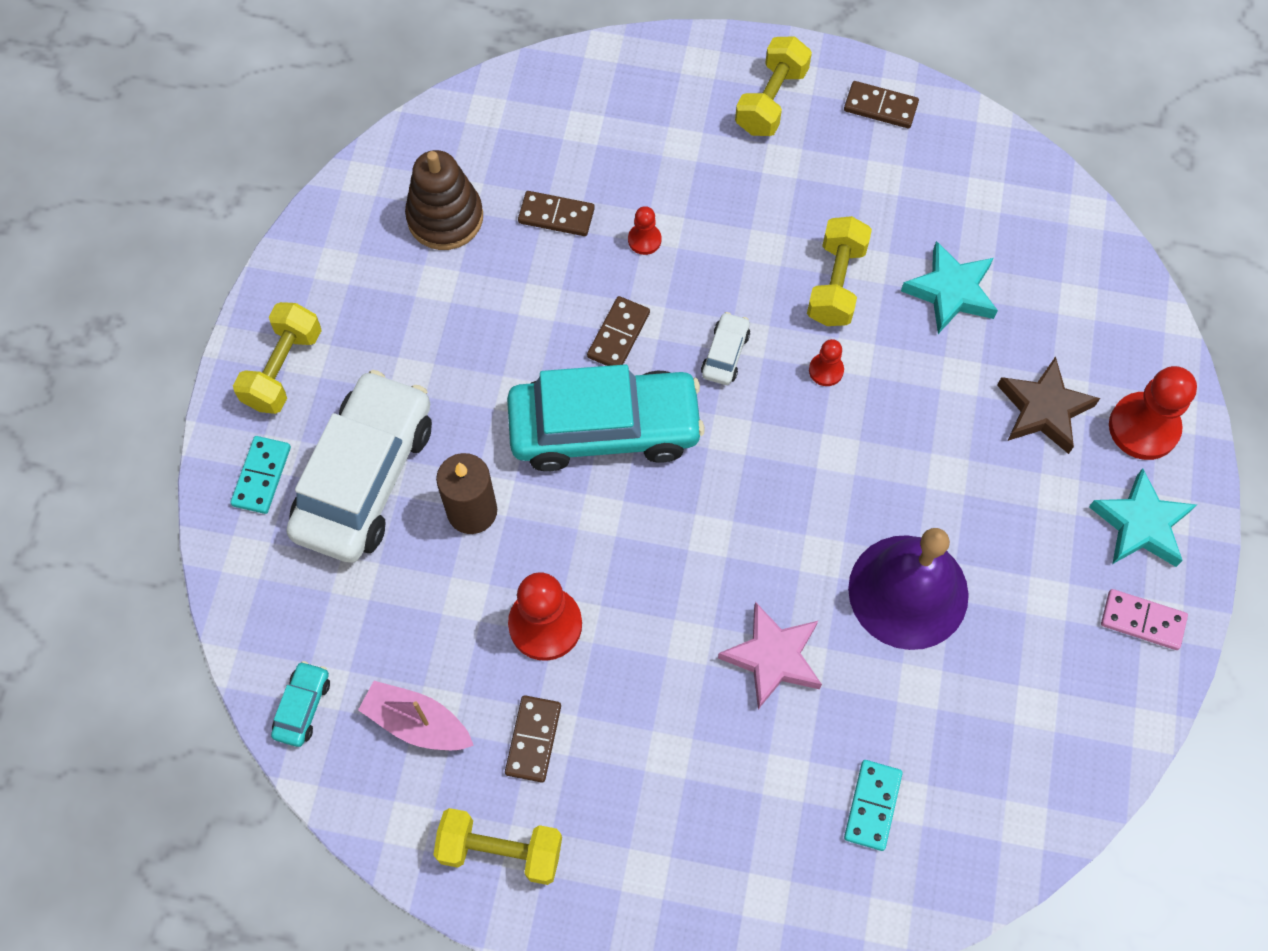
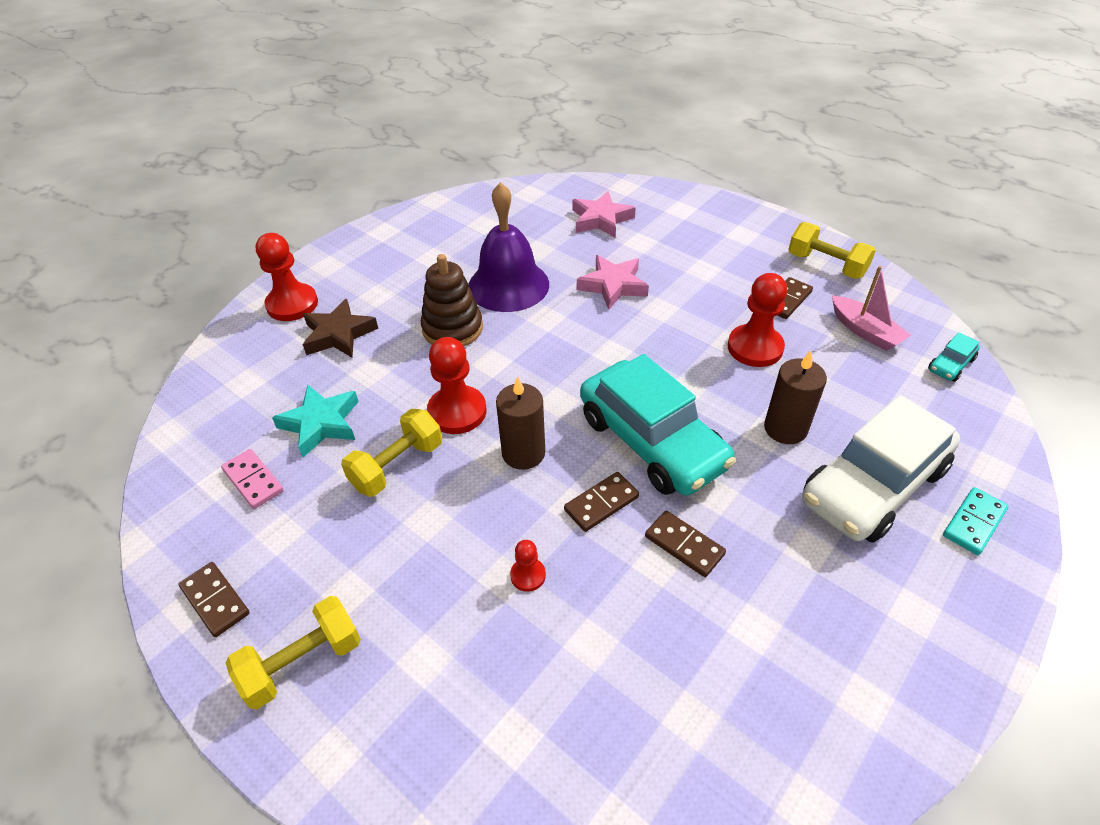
camera: 150 degrees left, 20 degrees down
yellow dumbbell [233,302,322,414] -> none
brown stacking toy [405,150,483,250] -> brown stacking toy moved to [421,254,483,346]
turquoise car [507,364,705,471] -> turquoise car turned 150 degrees counterclockwise [580,354,736,495]
brown domino [518,191,595,236] -> brown domino moved to [645,510,726,577]
white car [701,312,750,385] -> brown candle [496,376,545,470]
red pawn [809,339,844,386] -> red pawn [427,337,486,434], size x1.98
turquoise domino [844,760,903,851] -> pink star [573,191,636,238]
turquoise star [1089,468,1196,567] -> none
pink domino [1101,589,1188,650] -> pink domino moved to [221,449,284,509]

